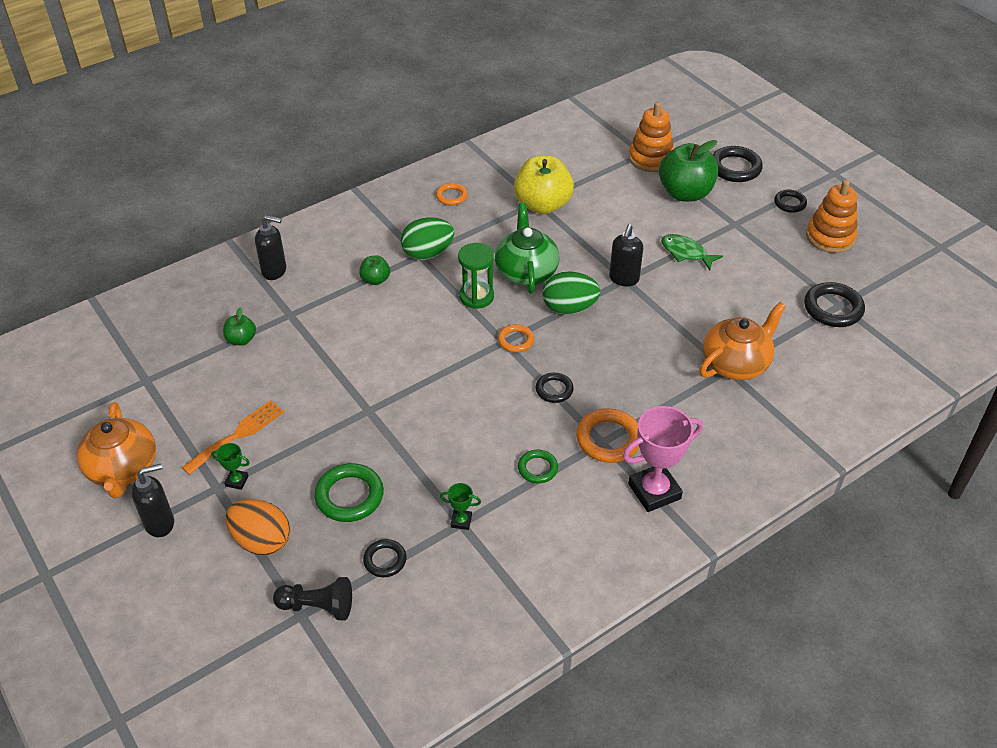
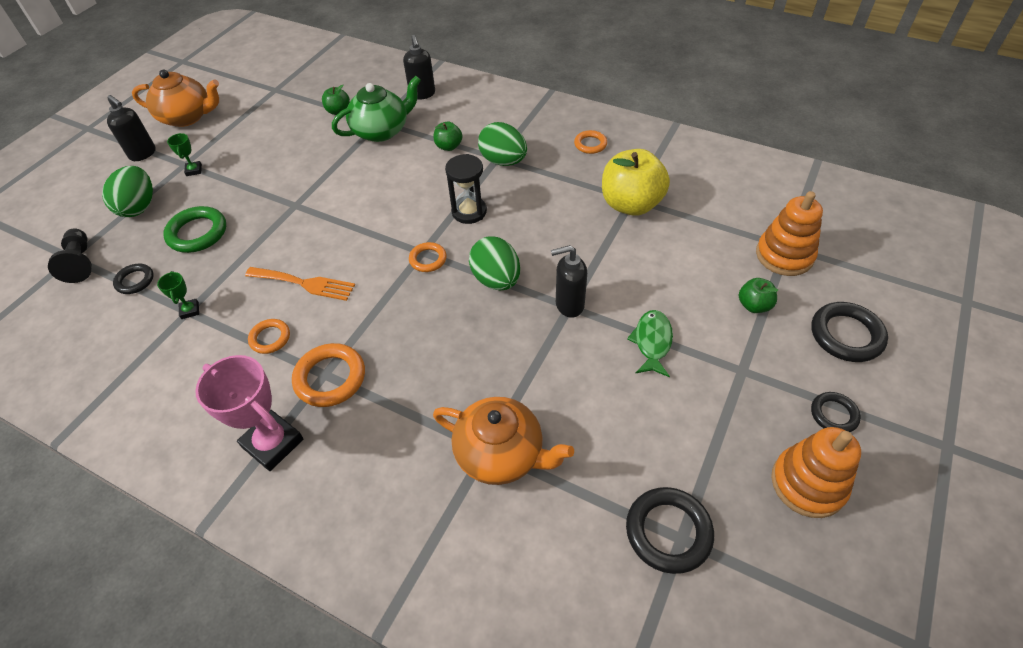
camera: 65 degrees right, 5 degrees up
orange teapot [77,402,156,498] -> orange teapot turned 135 degrees counterclockwise [132,70,219,127]
orange fork [182,400,284,475] -> orange fork moved to [245,267,355,301]
orange egg [225,499,290,555] -> green egg [102,166,153,217]
green hourglass [458,243,494,309] -> black hourglass [445,154,487,224]
green teapot [495,203,559,294] -> green teapot moved to [332,76,421,142]
green ring [518,450,558,483] -> orange ring [248,319,290,354]
black ring [536,372,574,403] -> none
green apple [659,140,718,202] -> green apple [739,278,778,313], size x0.48

